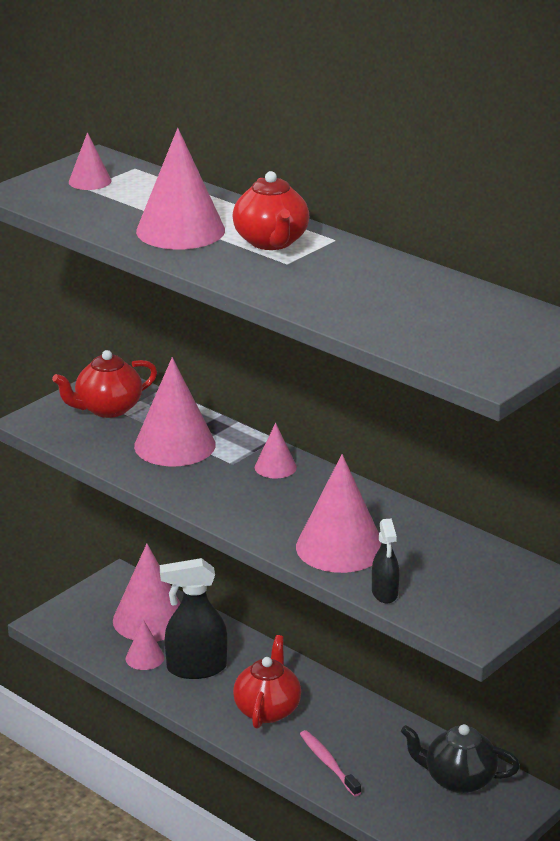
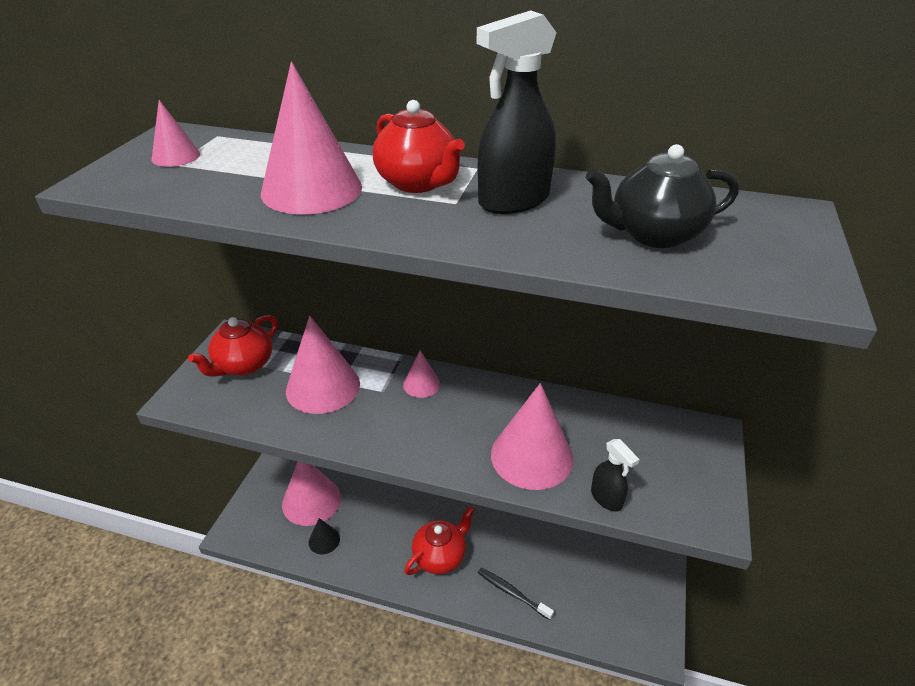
camera: 25 degrees left, 10 degrees up
pink cone [125,619,165,670] -> black cone [309,518,340,554]
black spray bottle [160,558,227,679] -> black spray bottle moved to [476,10,557,214]
red teapot [233,635,301,729] -> red teapot turned 60 degrees clockwise [404,506,475,575]
pink toothbrush [300,730,361,797] -> black toothbrush [478,568,554,620]
black teapot [401,724,520,793] -> black teapot moved to [586,144,739,248]

